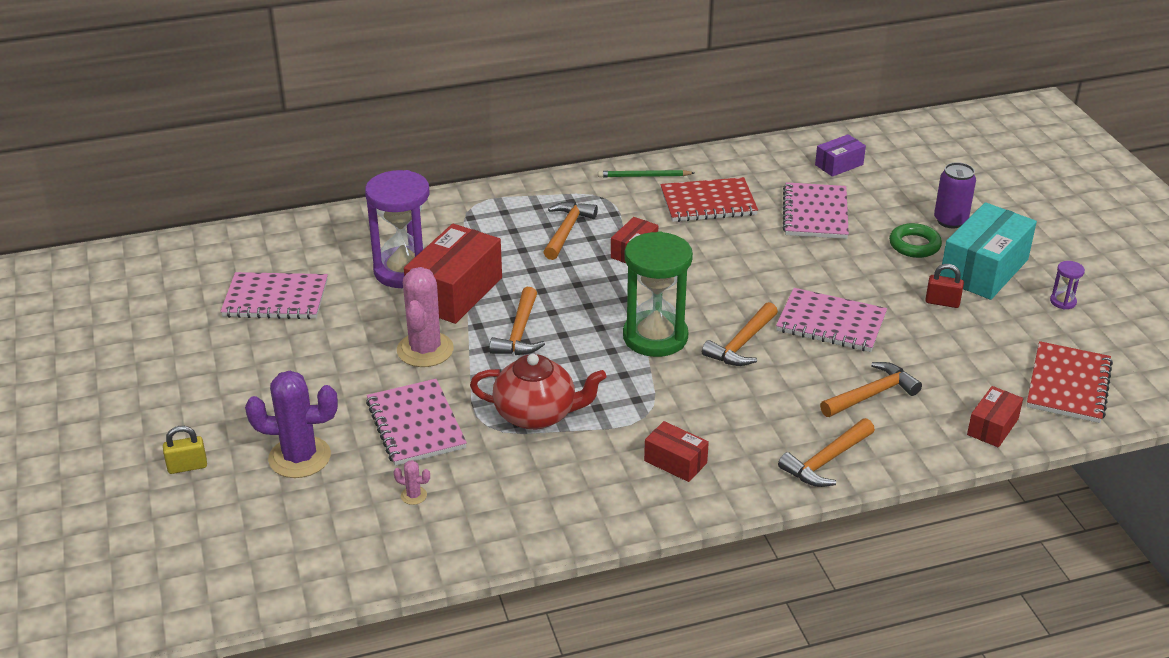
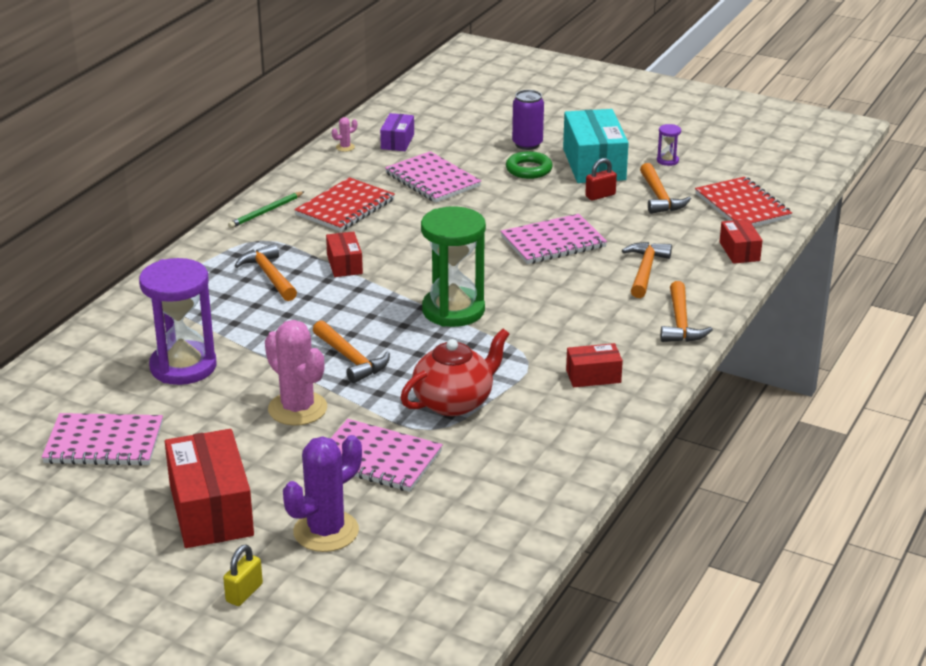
camera: 45 degrees left, 5 degrees down
pink notebook [220,272,328,319] -> pink notebook turned 45 degrees clockwise [42,413,163,466]
pink cactus [394,460,430,505] -> pink cactus moved to [332,117,357,152]
red box [404,224,502,324] -> red box moved to [165,429,254,548]
orange hammer [702,302,778,366] -> orange hammer moved to [640,163,691,214]

